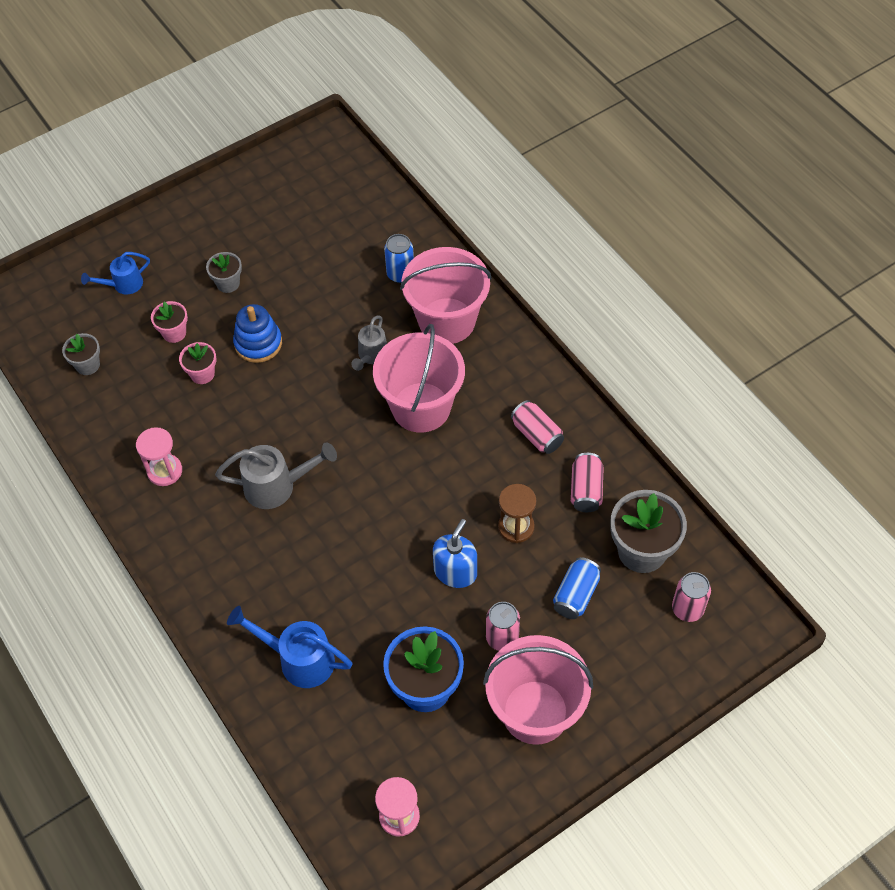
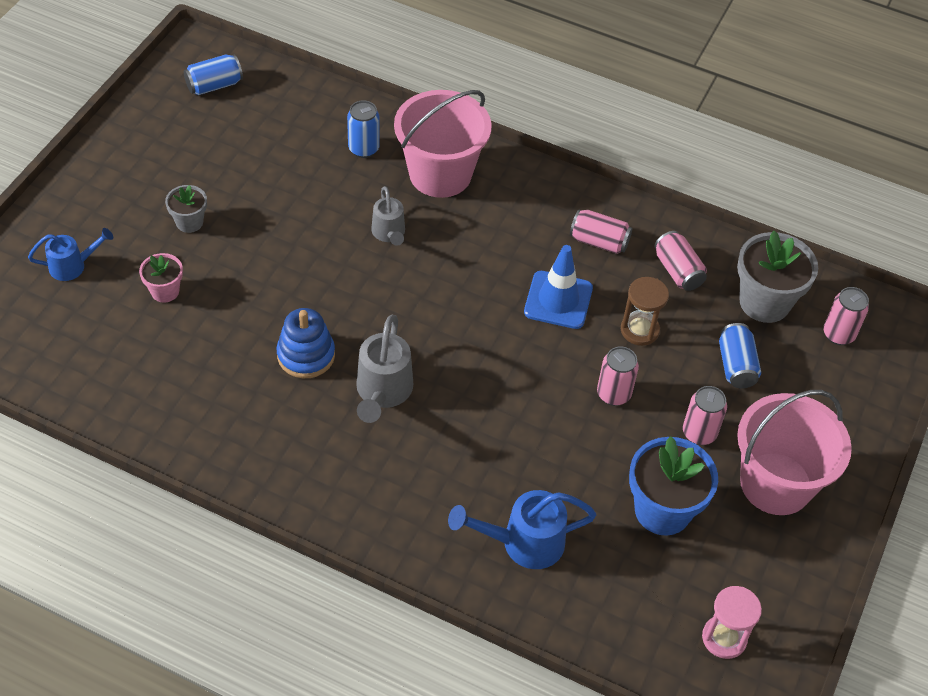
camera: 35 degrees left, 5 degrees down
grey flower pot [62,333,100,375] -> none
blue watering can [81,252,150,294] -> blue watering can turned 135 degrees counterclockwise [28,228,113,281]
pink hourglass [136,427,182,486] -> none
pink flower pot [179,342,216,384] -> none
grey watering can [215,442,337,509] -> grey watering can turned 135 degrees clockwise [356,315,413,423]
blue stacking toy [233,304,282,363] -> blue stacking toy moved to [277,308,335,378]
pink bucket [373,324,465,433] -> none
blue soap dispenser [433,519,477,588] -> pink can [597,346,639,406]
none -> blue can [184,54,243,95]
none -> blue traffic cone [524,245,593,329]

